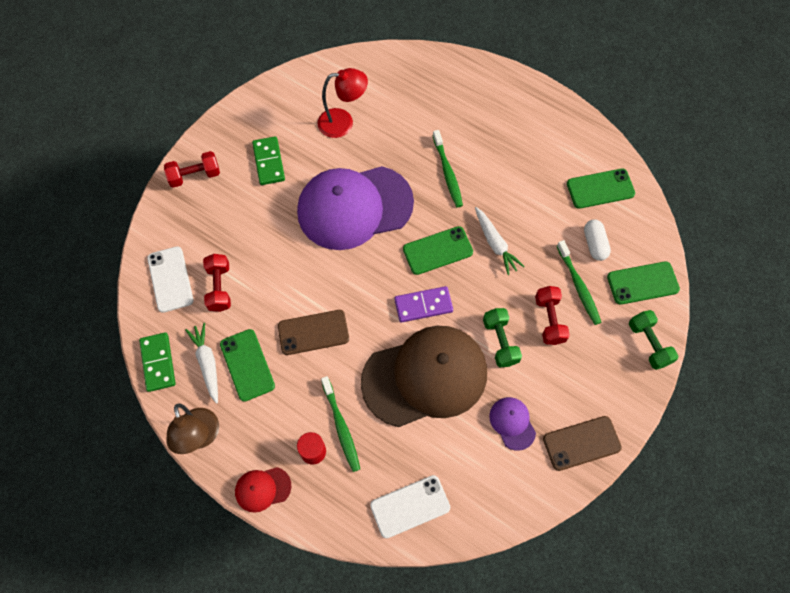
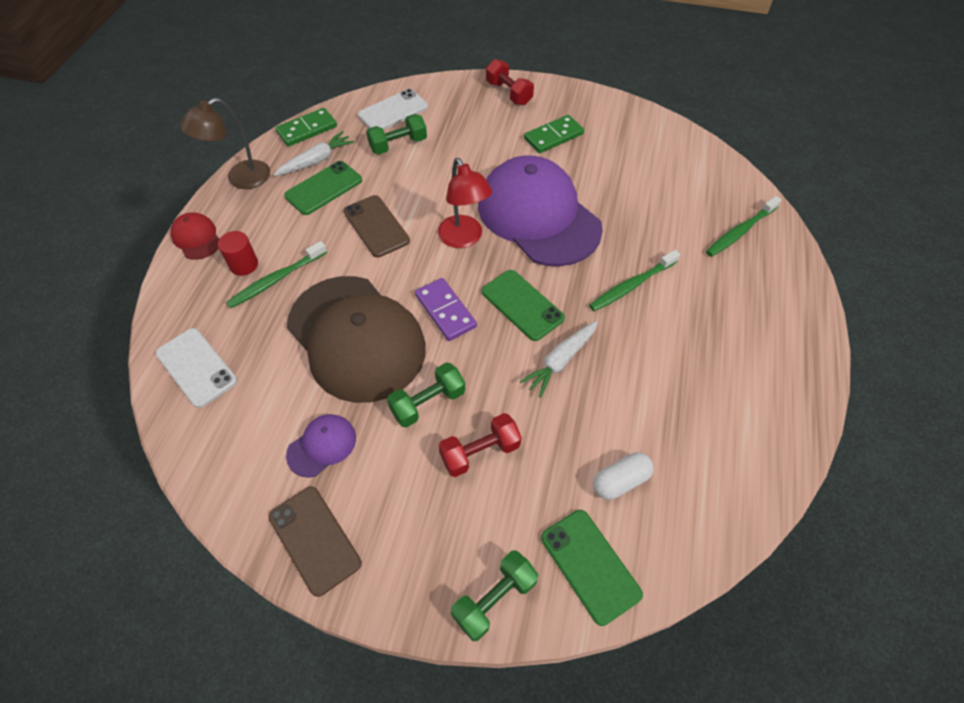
camera: 70 degrees right, 10 degrees down
red dumbbell [203,254,231,312] -> green dumbbell [366,114,427,154]
red lamp [318,68,368,138] -> red lamp moved to [438,158,492,248]
green toothbrush [557,240,601,325] -> green toothbrush moved to [706,196,782,257]
green phone [567,169,635,209] -> none

